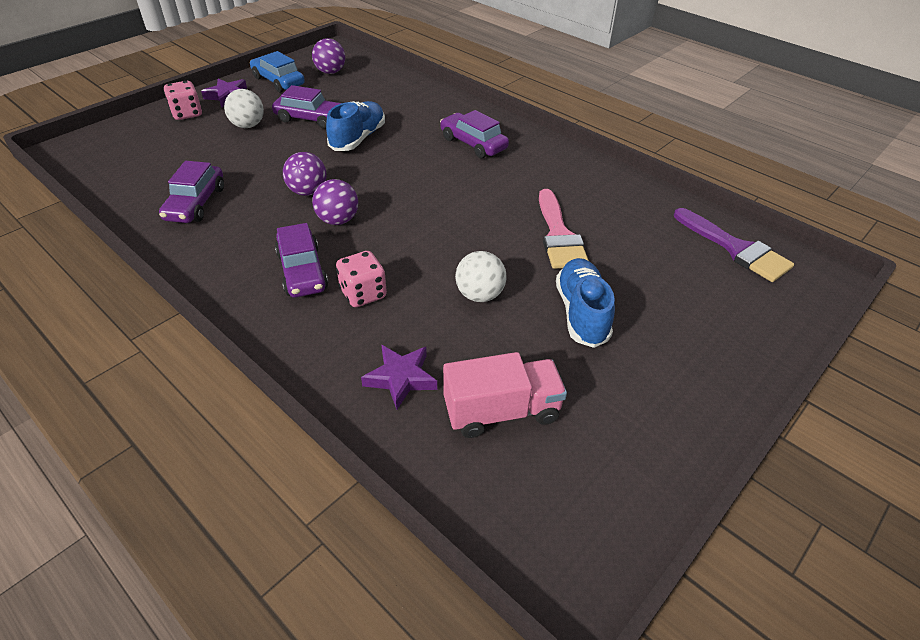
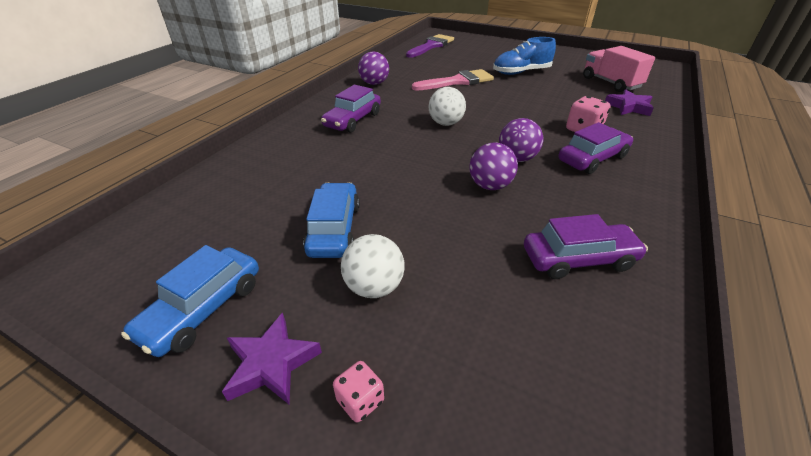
camera: 105 degrees left, 5 degrees down
pink dice [164,81,202,120] -> pink dice [333,361,384,423], size x0.62
purple car [272,85,341,129] -> blue car [303,183,360,258]
purple ball [312,38,345,74] -> purple ball moved to [358,52,389,85]
blue shoe [326,101,385,151] -> none
white ball [455,251,507,302] -> white ball moved to [428,87,466,126]

